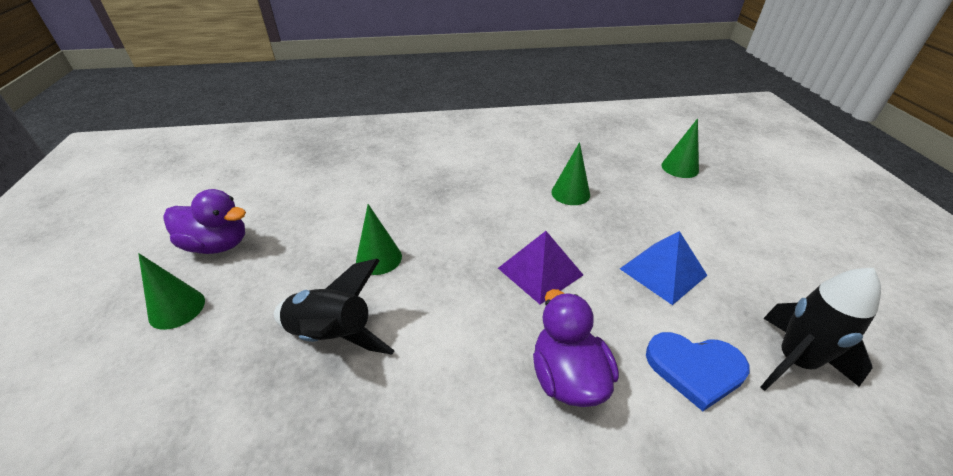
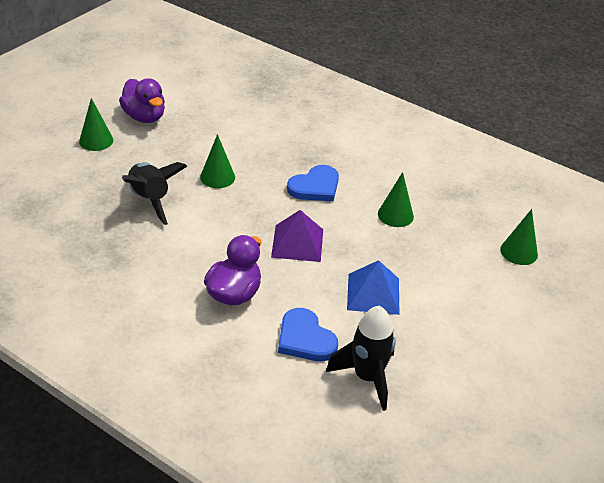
camera: 40 degrees right, 0 degrees up
none -> blue heart [287,165,339,201]

